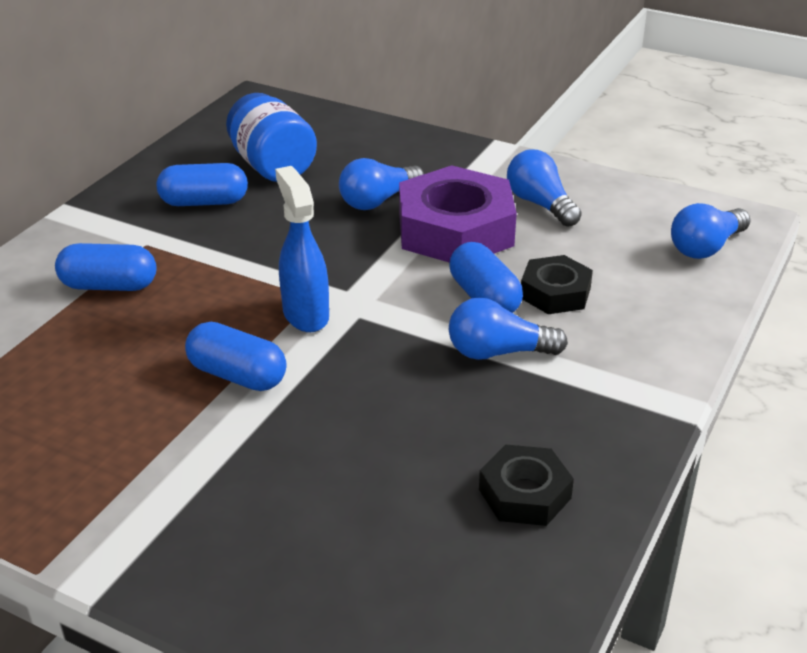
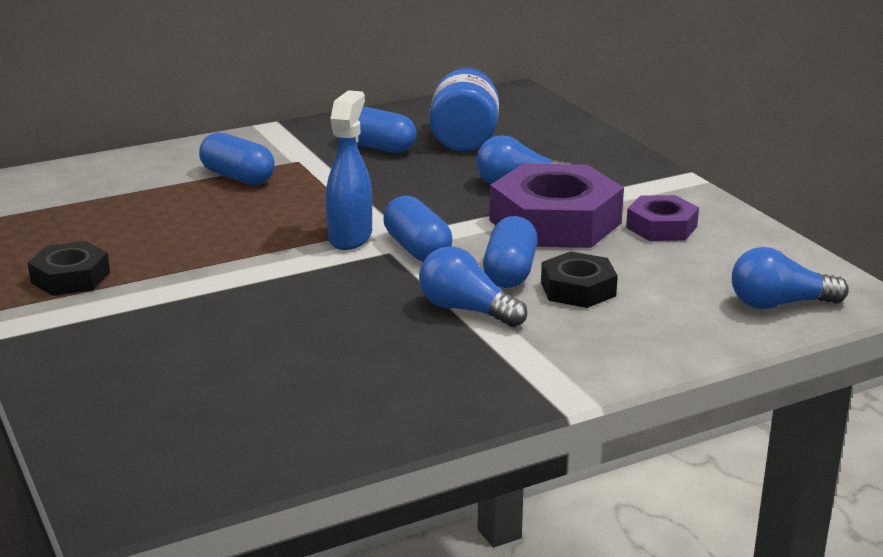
camera: 35 degrees right, 10 degrees down
blue capsule [185,322,286,391] -> blue capsule moved to [383,196,452,262]
black nut [479,445,574,526] -> black nut moved to [28,241,110,296]
blue light bulb [507,149,582,227] -> purple nut [626,195,699,241]

